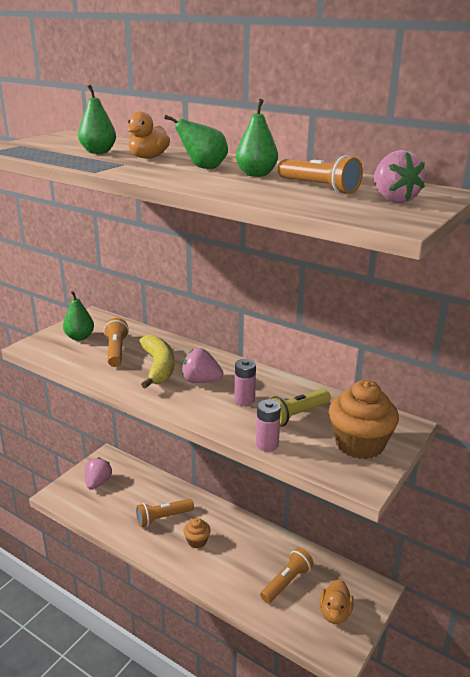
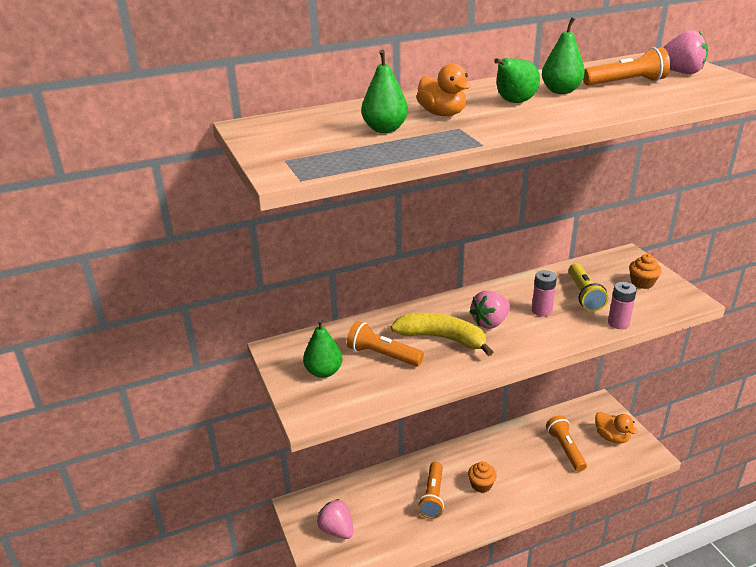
camera: 55 degrees left, 5 degrees up
orange cupcake [329,380,399,459] -> orange cupcake [629,254,661,289], size x0.53

